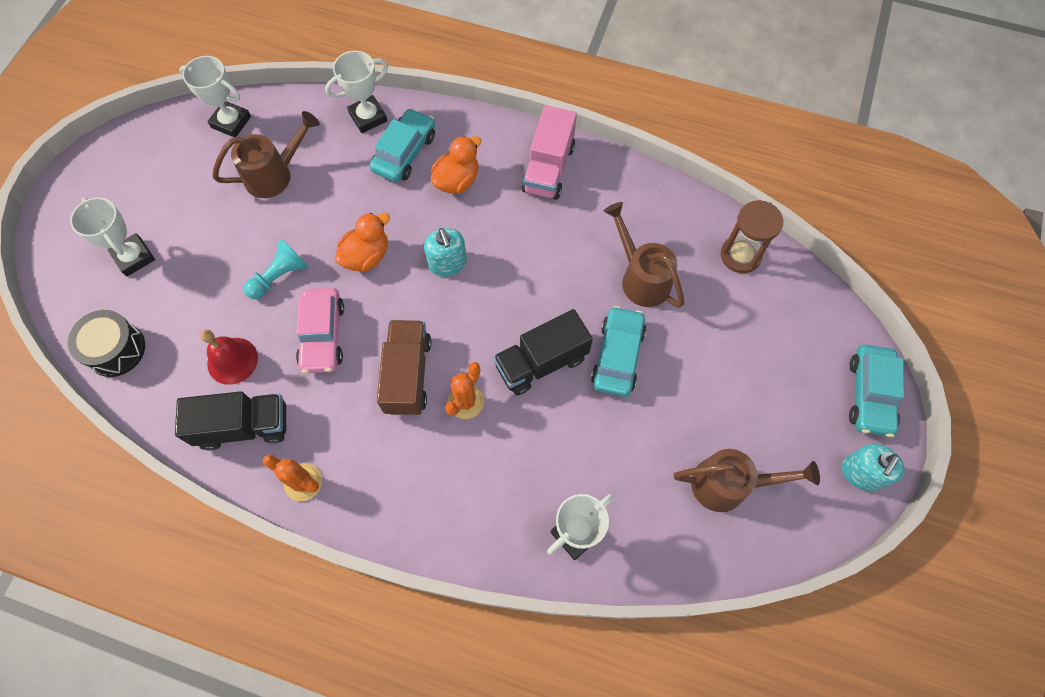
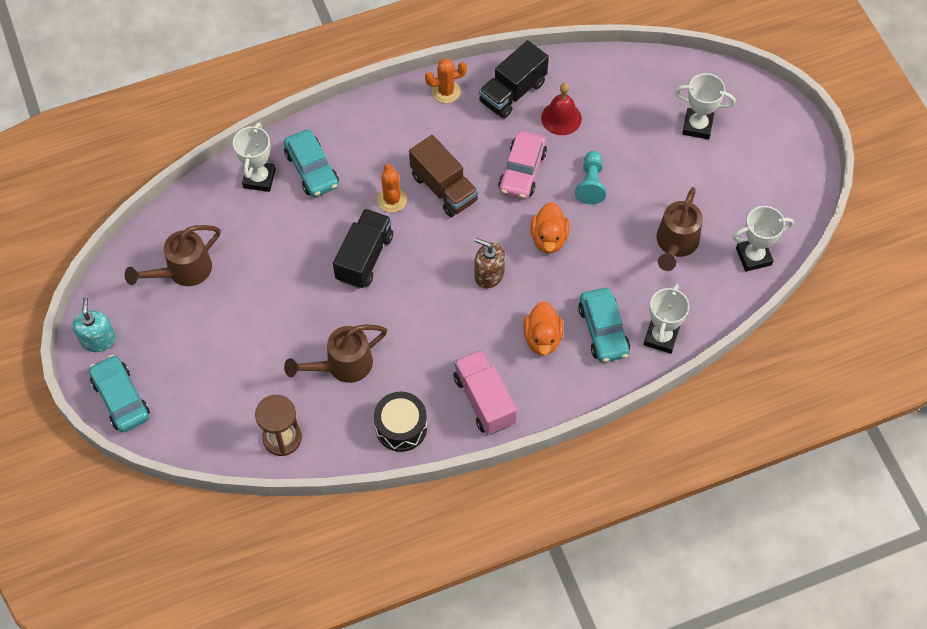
camera: 140 degrees right, 5 degrees down
black drum [68,310,145,377] -> black drum moved to [374,392,427,452]
pink car [296,287,344,373] -> pink car turned 120 degrees counterclockwise [498,131,547,199]
turquoise soap dispenser [424,228,467,277] -> brown soap dispenser [474,238,505,289]
turquoise car [591,306,646,397] -> turquoise car moved to [284,129,339,197]
brown watering can [604,202,685,308] -> brown watering can turned 135 degrees clockwise [284,325,387,383]

